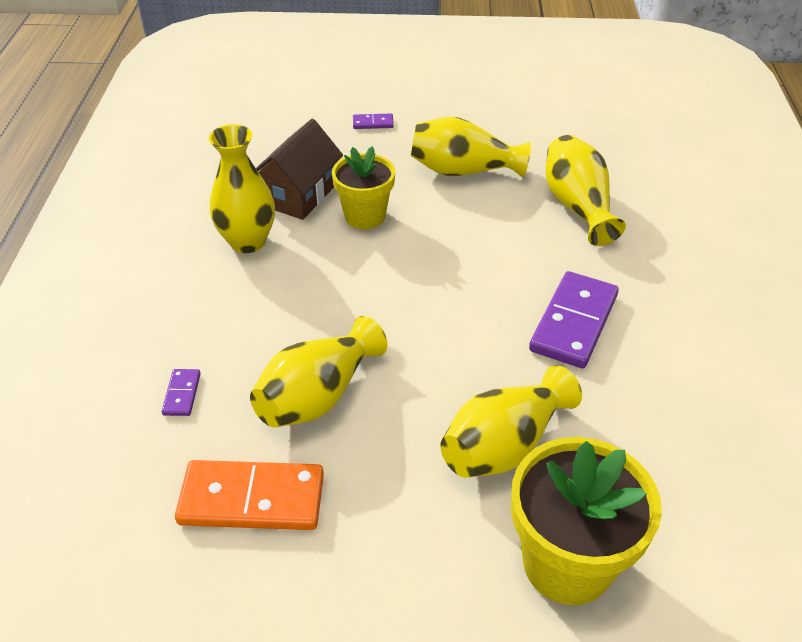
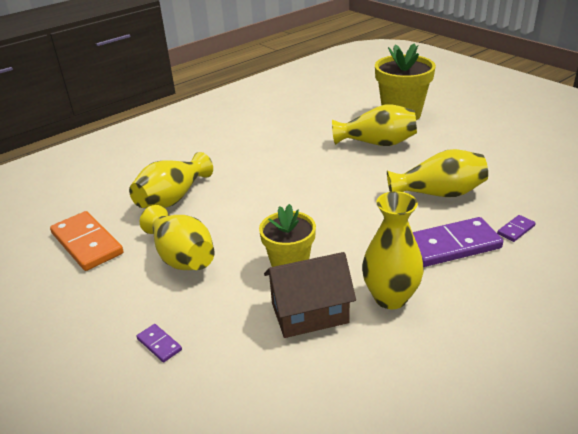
camera: 130 degrees left, 10 degrees down
orange domino [175,460,324,530] -> orange domino moved to [50,211,123,271]
purple domino [529,271,619,368] -> purple domino moved to [412,217,503,267]

